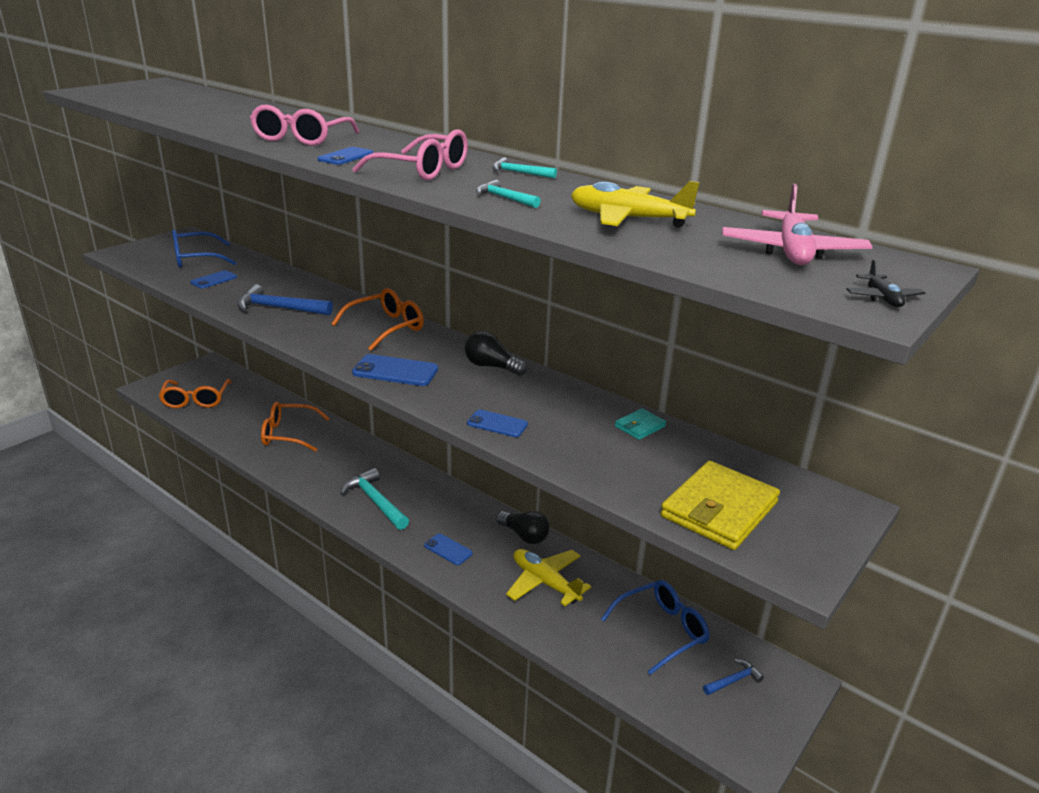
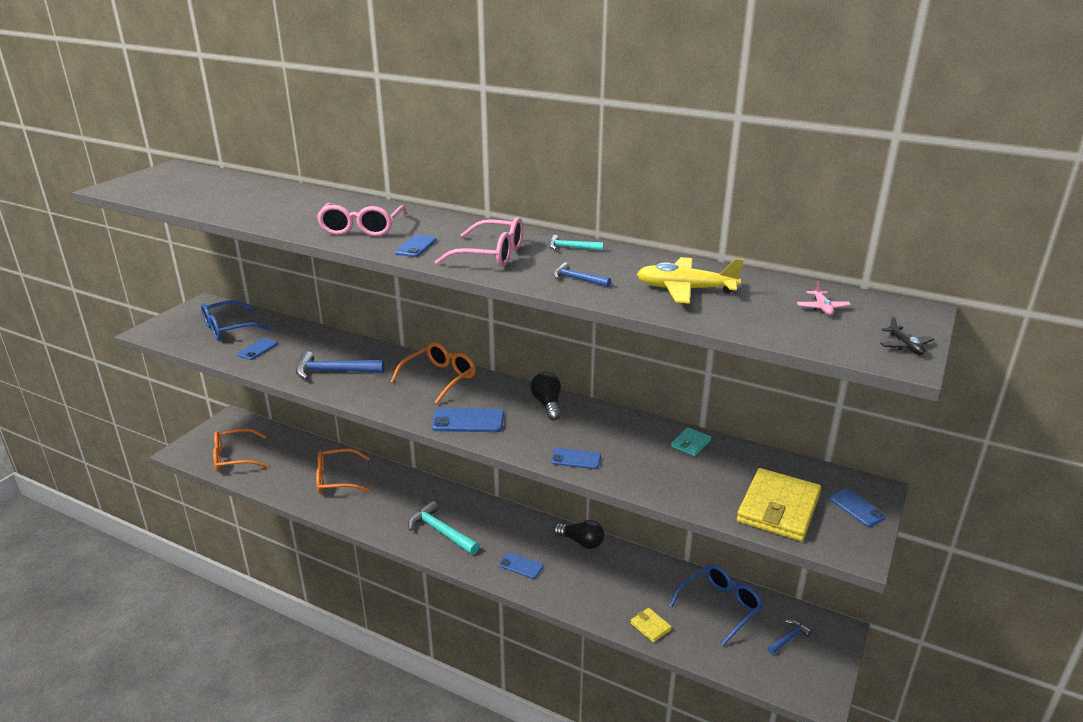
camera: 10 degrees left, 0 degrees up
orange glasses [159,379,232,408] -> orange glasses turned 90 degrees clockwise [213,428,268,472]
black light bulb [465,331,527,376] -> black light bulb turned 60 degrees clockwise [530,372,561,420]
turquoise hammer [476,180,541,208] -> blue hammer [553,262,611,287]
yellow plane [506,549,591,606] -> none
pink plane [722,184,873,265] -> pink plane [797,281,851,315], size x0.48
none -> yellow wallet [630,608,672,643]
none -> blue phone [829,489,886,527]

